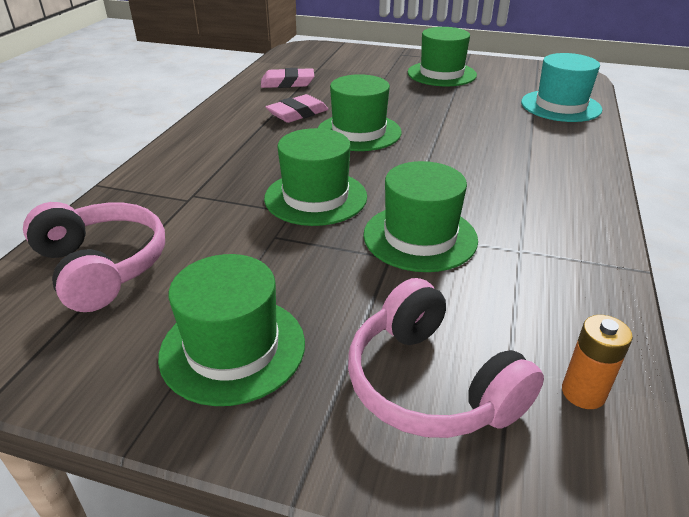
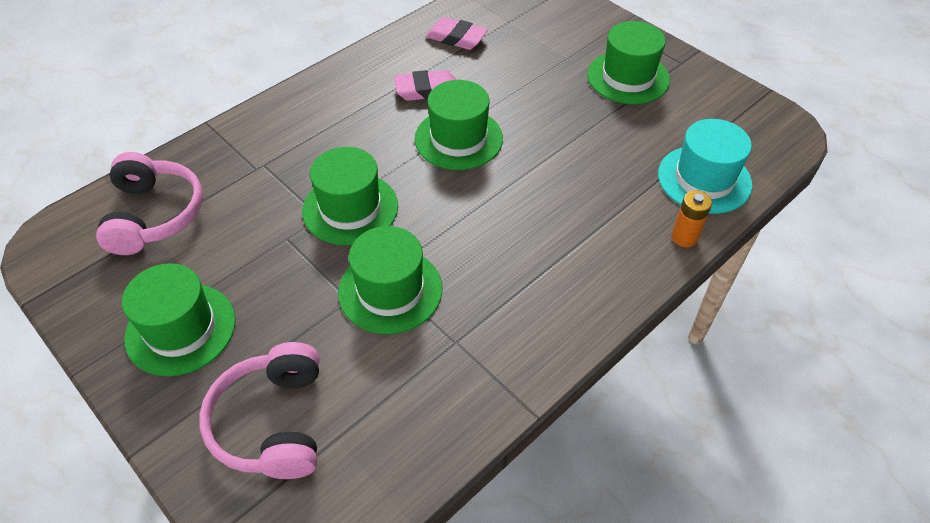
camera: 30 degrees right, 15 degrees up
orange battery [562,315,633,409] -> orange battery moved to [671,190,712,247]

